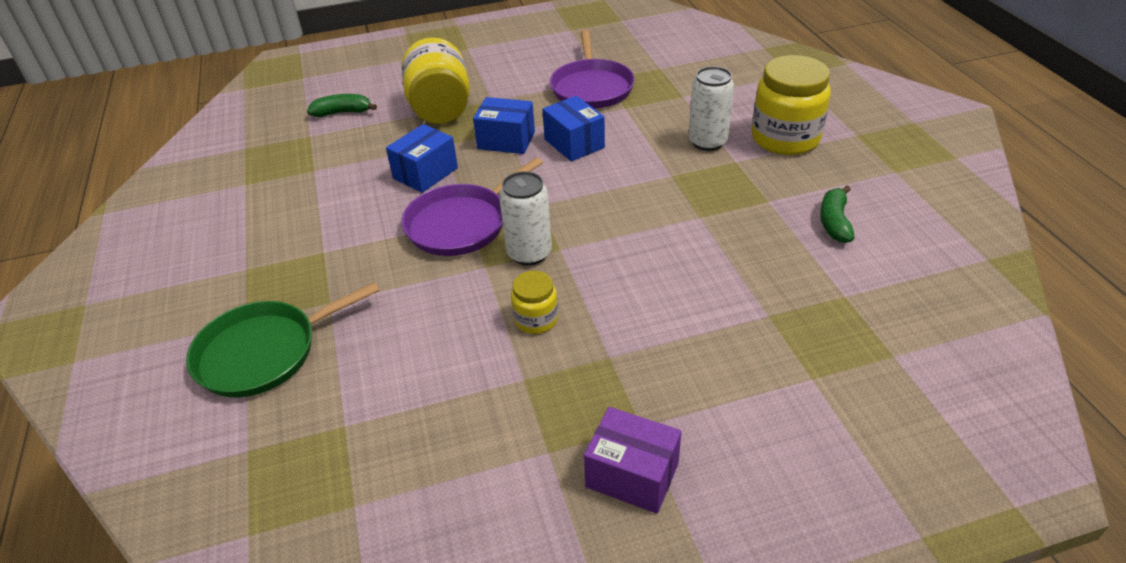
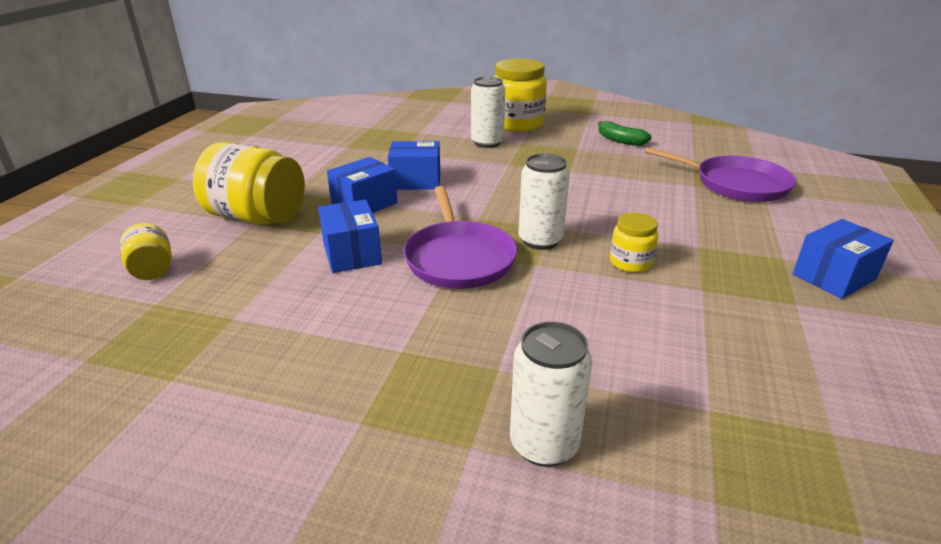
camera: 60 degrees left, 10 degrees down
green pan [186,282,380,397] -> white can [510,322,592,467]
green banana [307,94,377,117] -> yellow jar [120,223,172,280]
purple pan [550,30,635,109] -> purple pan moved to [645,147,796,202]
purple box [584,407,681,514] -> blue box [793,219,894,299]

